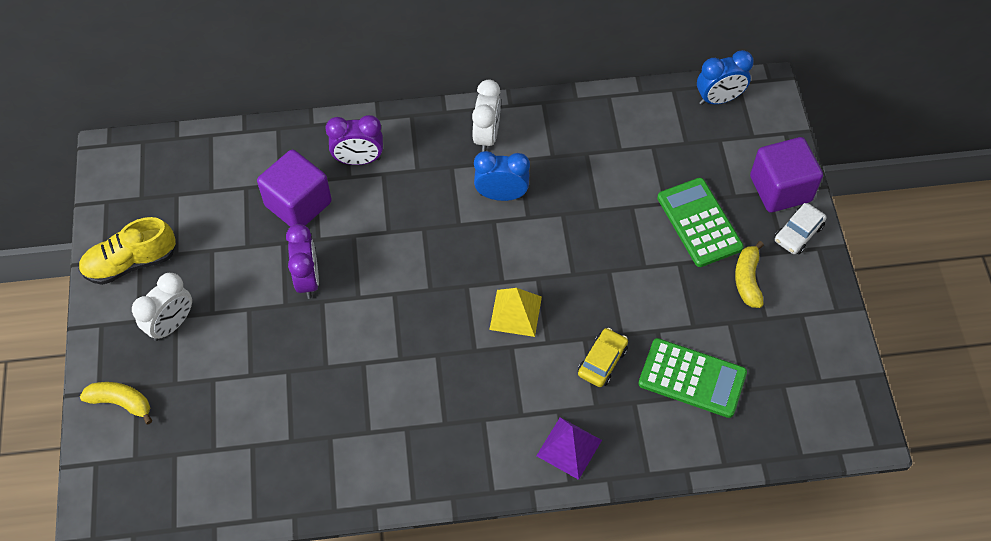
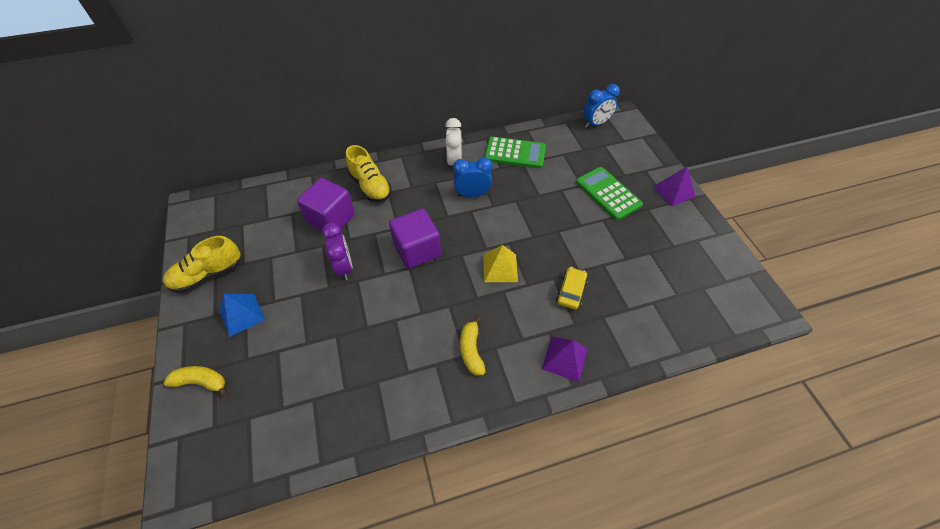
camera: 10 degrees left, 5 degrees down
white clock [132,273,192,341] -> blue pyramid [219,294,265,337]
purple clock [325,115,383,165] -> yellow shoe [346,145,392,202]
green calculator [638,338,747,418] -> green calculator moved to [485,136,546,168]
yellow banana [735,241,764,308] -> yellow banana moved to [460,316,486,375]
purple cube [750,137,823,212] -> purple cube moved to [389,209,441,269]
white car [774,203,826,254] -> purple pyramid [653,167,696,206]

